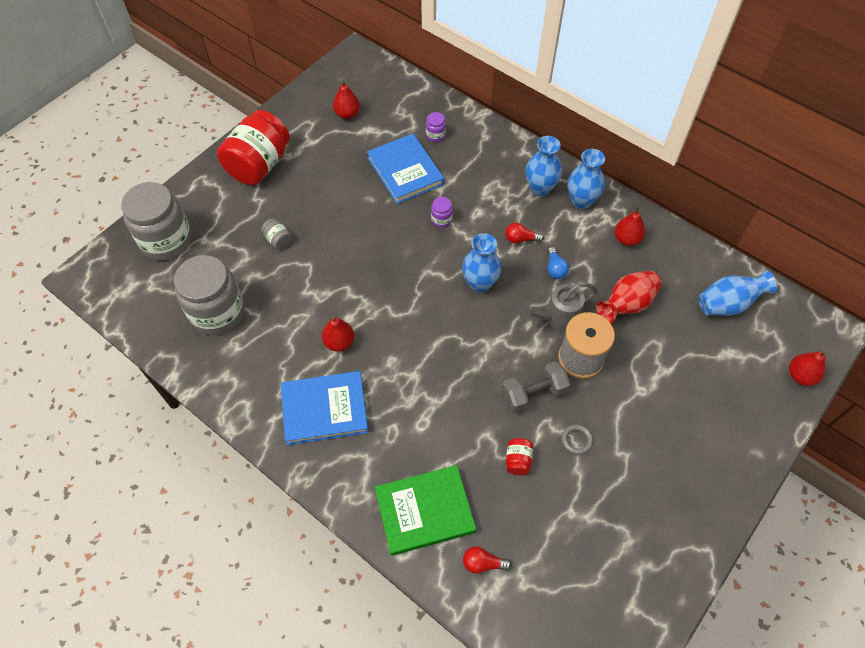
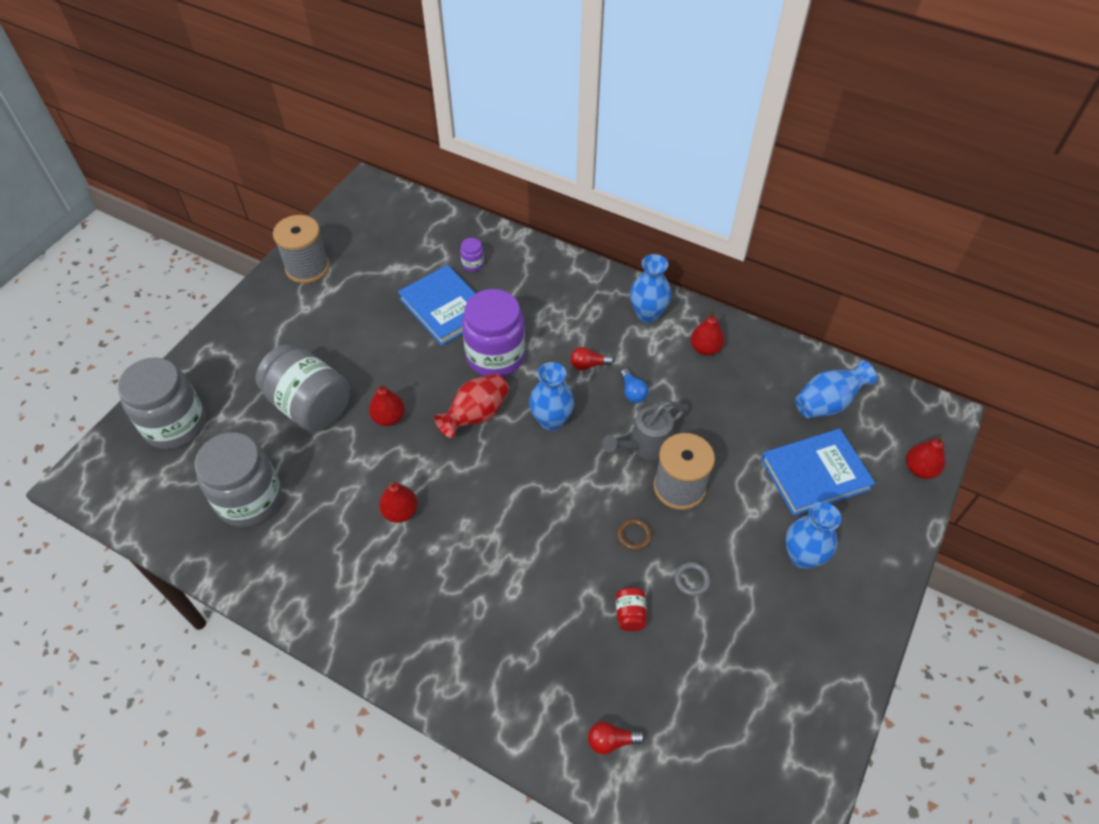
camera: 10 degrees left, 5 degrees down
red jar [217,110,290,185] -> none
grey jar [261,218,292,250] -> grey jar [256,344,350,432], size x2.44
blue book [281,371,369,445] -> blue book moved to [761,429,875,516]
red pear [333,80,360,119] -> red pear moved to [369,383,405,426]
green book [375,465,476,556] -> none
purple jar [431,197,453,228] -> purple jar [462,289,526,377], size x2.44
grey dumbbell [501,361,570,413] -> brown ring [617,518,652,551]
blue vase [525,136,562,196] -> blue vase moved to [785,502,841,569]
red vase [596,271,662,323] -> red vase moved to [435,374,509,438]
none -> grey spool [273,215,330,283]

